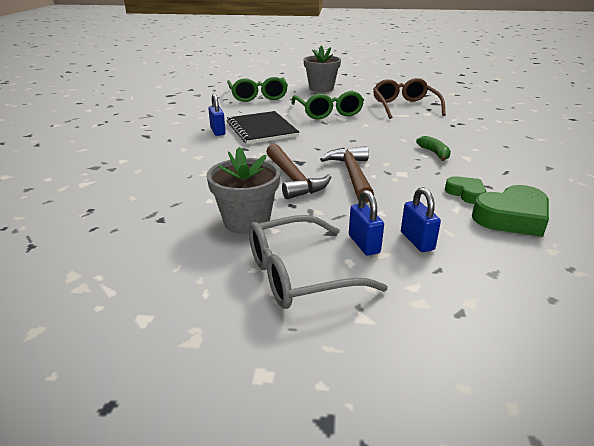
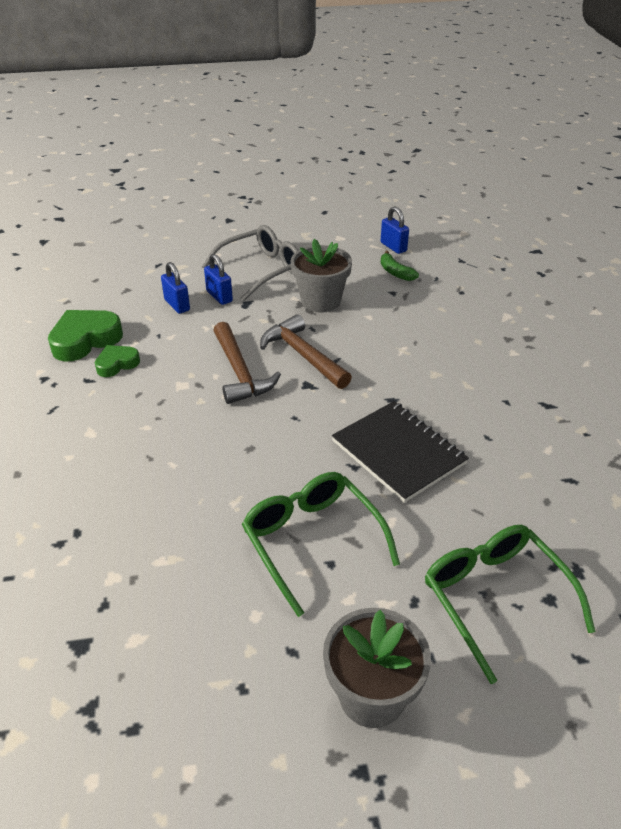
camera: 165 degrees right, 10 degrees up
blue padlock [208,94,226,136] -> blue padlock moved to [381,206,409,254]
brown glasses [373,78,446,119] -> none
green banana [416,136,451,161] -> green banana moved to [381,251,419,281]
green heart [445,176,486,204] -> green heart turned 105 degrees clockwise [95,345,140,377]

